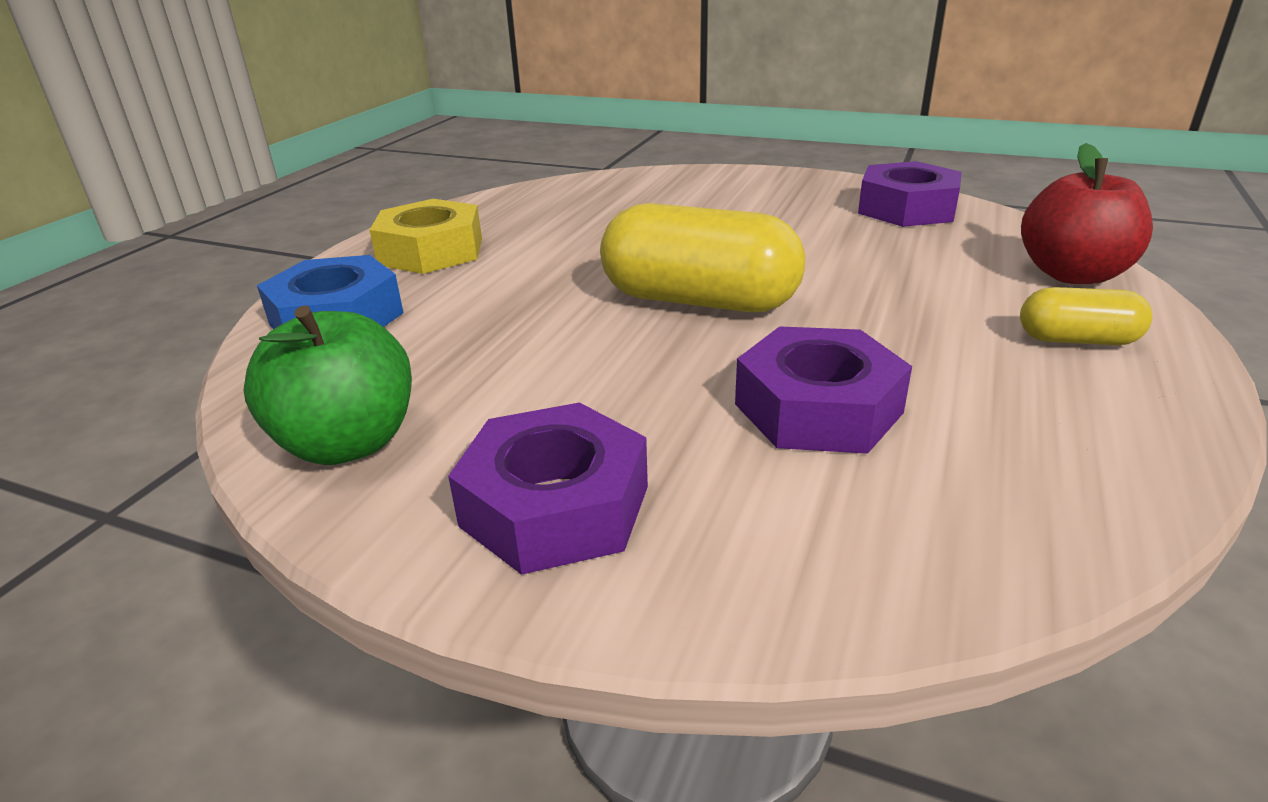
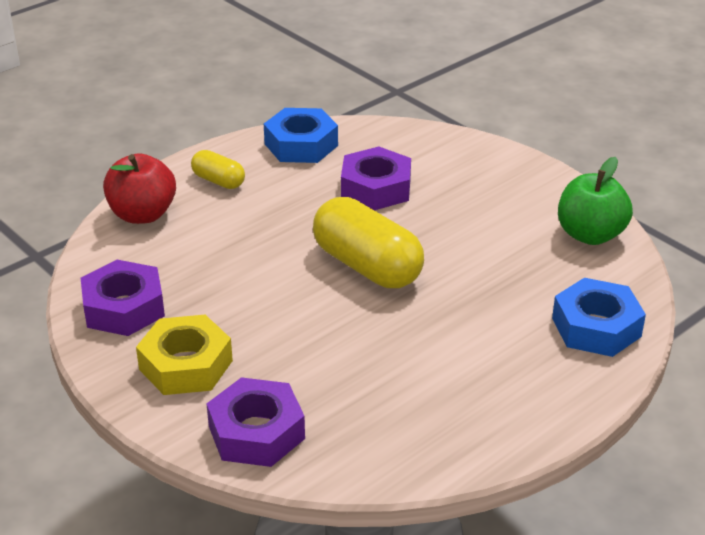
camera: 155 degrees left, 5 degrees up
yellow nut [370,199,482,274] -> yellow nut moved to [136,315,233,395]
purple nut [448,402,648,575] -> purple nut moved to [207,377,305,467]
none -> blue nut [264,108,338,163]

